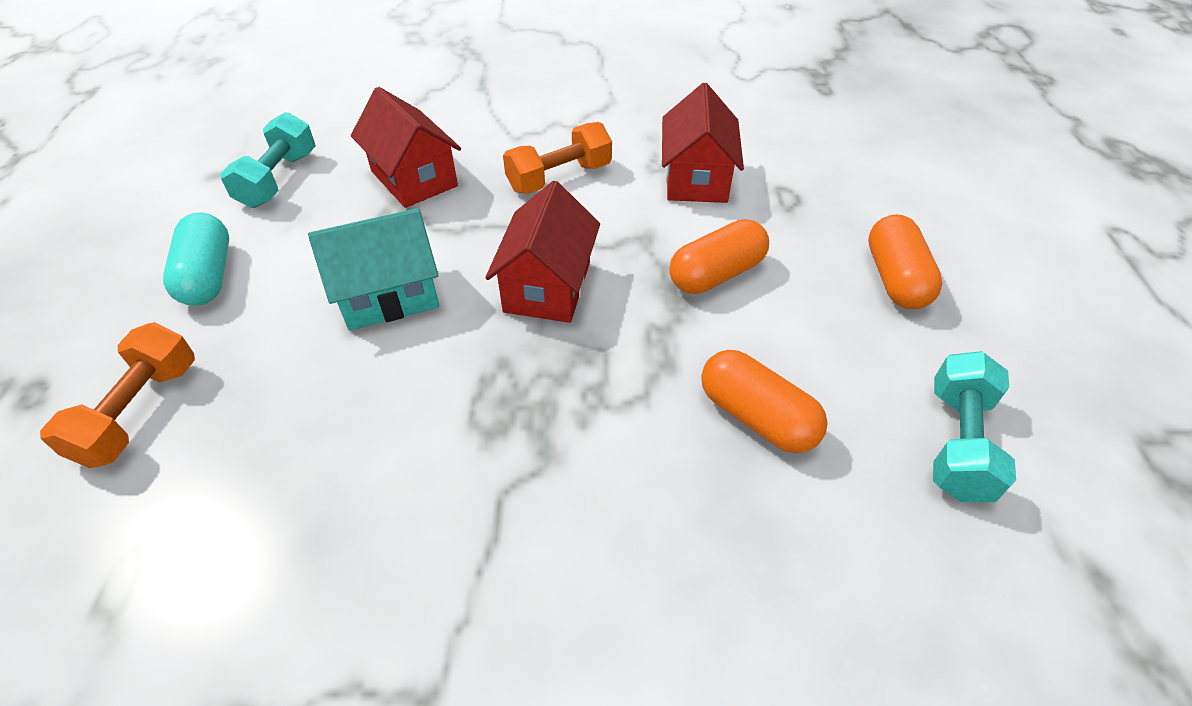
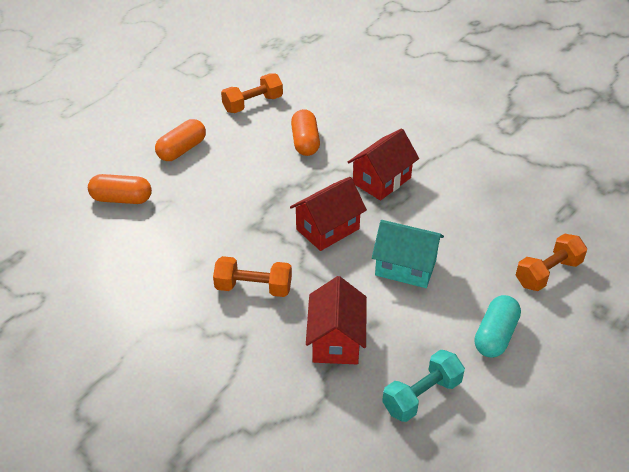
camera: 140 degrees left, 5 degrees down
red house [662,83,744,203] -> red house moved to [348,128,419,200]
orange capsule [669,219,769,294] -> orange capsule moved to [88,174,152,204]
turquoise dumbbell [933,351,1016,502] -> orange dumbbell [221,73,283,113]

